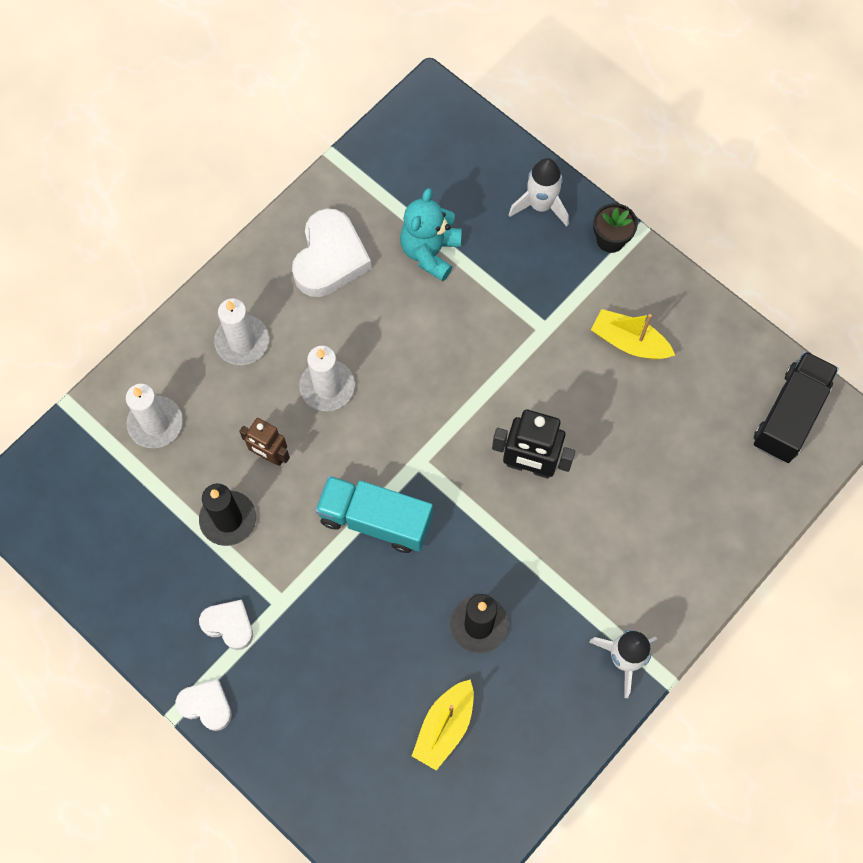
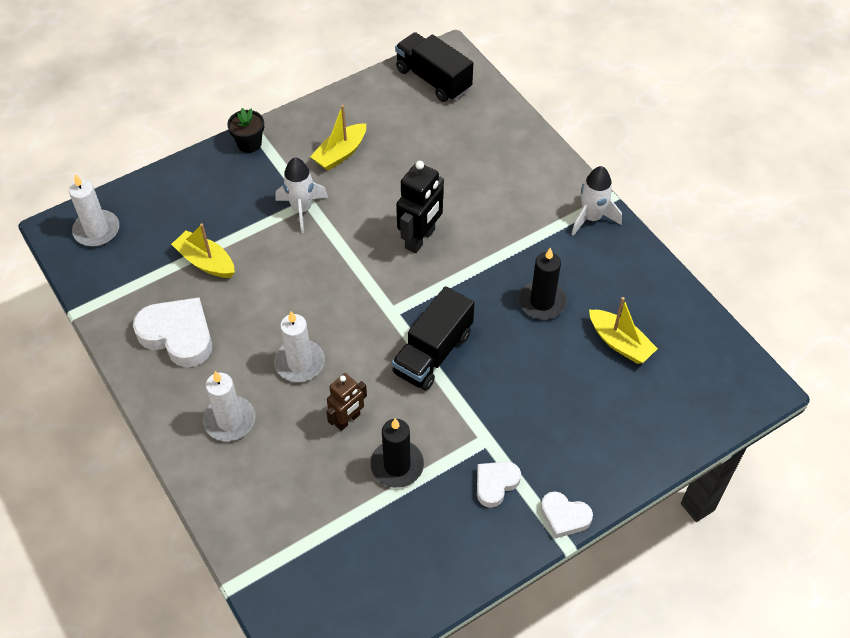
camera: 75 degrees left, 15 degrees down
white candle [126,384,183,448] -> white candle moved to [69,174,119,247]
white heart [175,679,232,731] -> white heart turned 105 degrees counterclockwise [540,491,593,538]
turquoise truck [315,476,433,553] -> black truck [392,286,474,391]
turquoise teddy bear [400,188,462,281] -> yellow boat [171,223,235,278]
white rocket [509,158,569,226] -> white rocket moved to [276,158,328,233]

